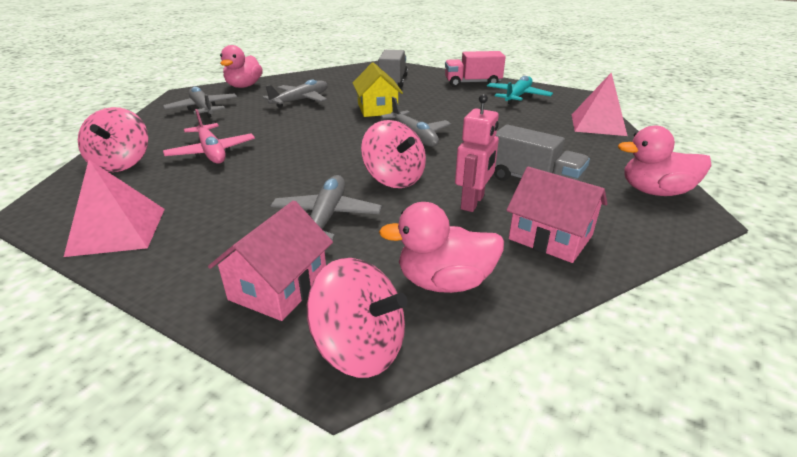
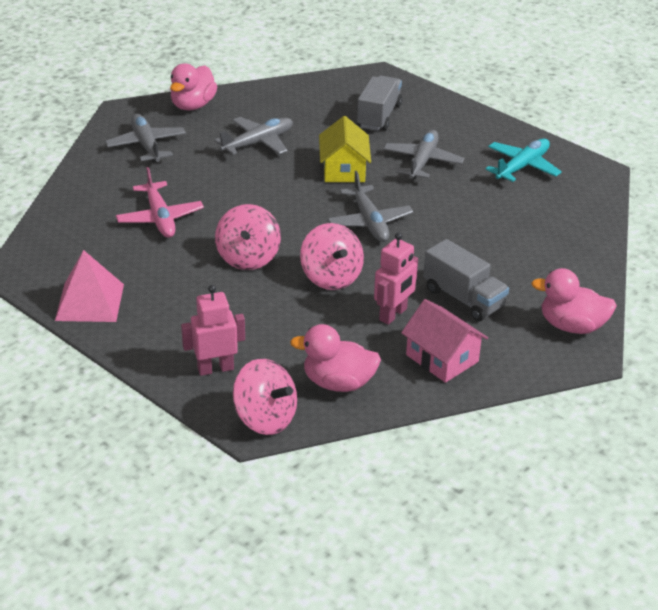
camera: 10 degrees right, 5 degrees up
pink spinning top [78,107,148,172] -> pink spinning top moved to [215,204,281,270]
pink house [208,200,333,321] -> pink robot [181,285,245,376]
grey plane [270,175,382,241] -> grey plane moved to [383,130,464,179]
pink truck [445,51,506,87] -> none
pink pyramid [572,73,627,136] -> none

